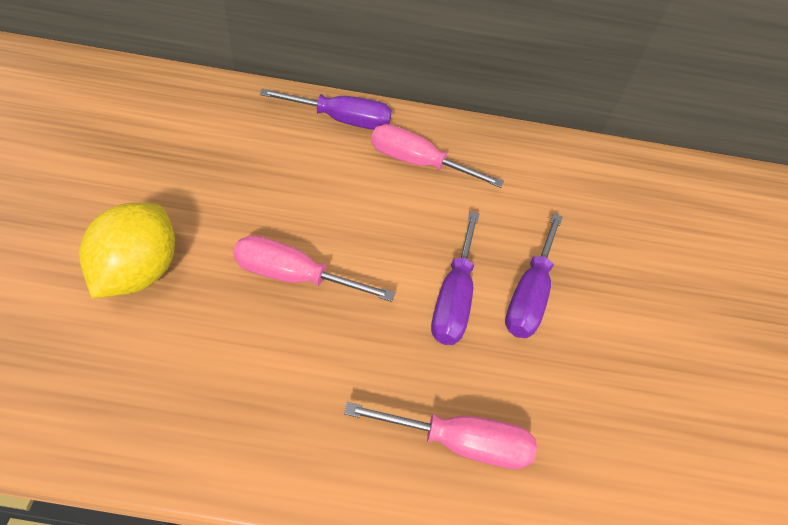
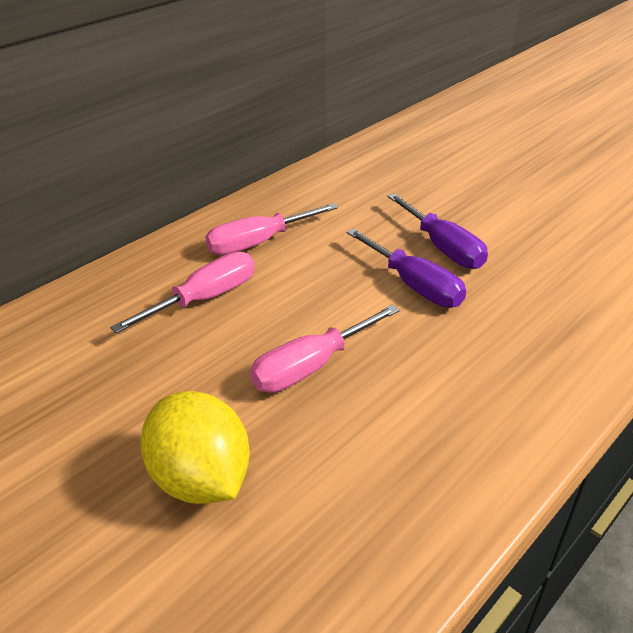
camera: 45 degrees left, 15 degrees down
purple screwdriver [260,89,392,130] -> none
pink screwdriver [344,402,537,469] -> pink screwdriver moved to [110,252,255,333]

